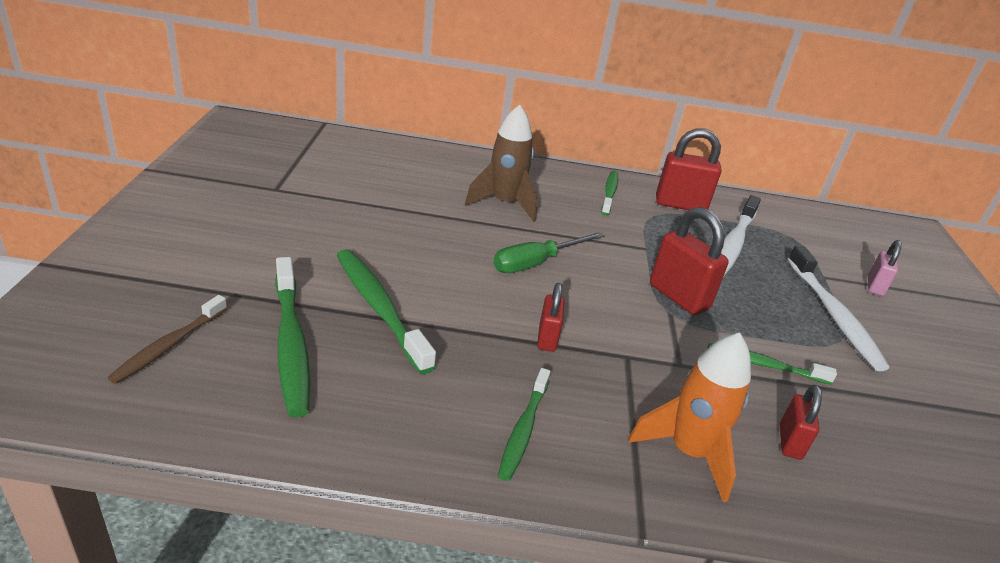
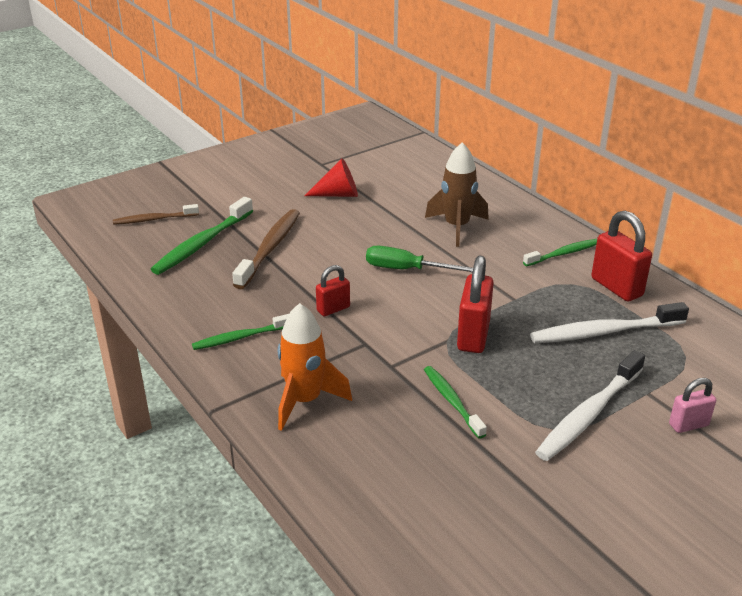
camera: 55 degrees right, 0 degrees up
green toothbrush [337,249,436,374] -> brown toothbrush [232,209,300,289]
red padlock [780,385,822,460] -> none
none -> red cone [304,158,358,197]

